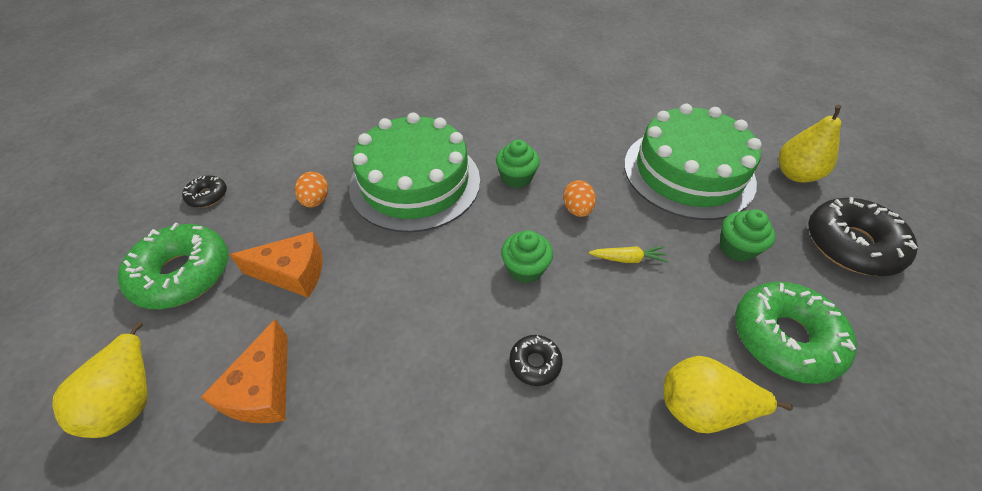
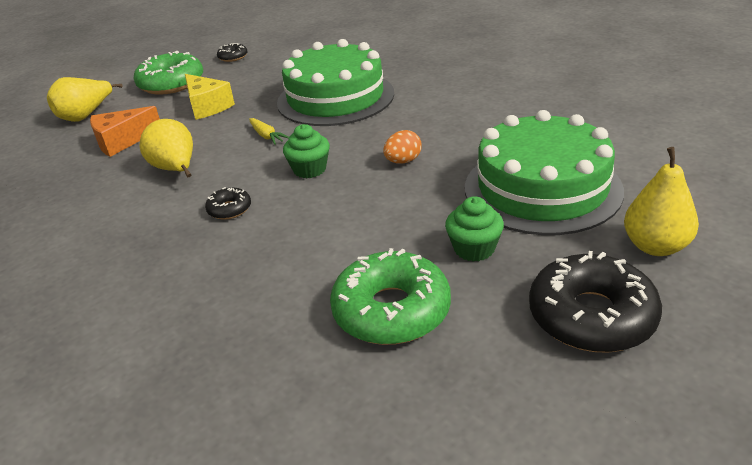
camera: 55 degrees right, 15 degrees down
orange cheese [229,232,323,298] -> yellow cheese [185,74,235,120]
orange egg [295,172,328,208] -> none
green cupcake [496,139,540,188] -> none
yellow carrot [589,246,669,263] -> yellow carrot moved to [249,118,289,145]
yellow pear [664,356,793,433] -> yellow pear moved to [140,119,193,177]

